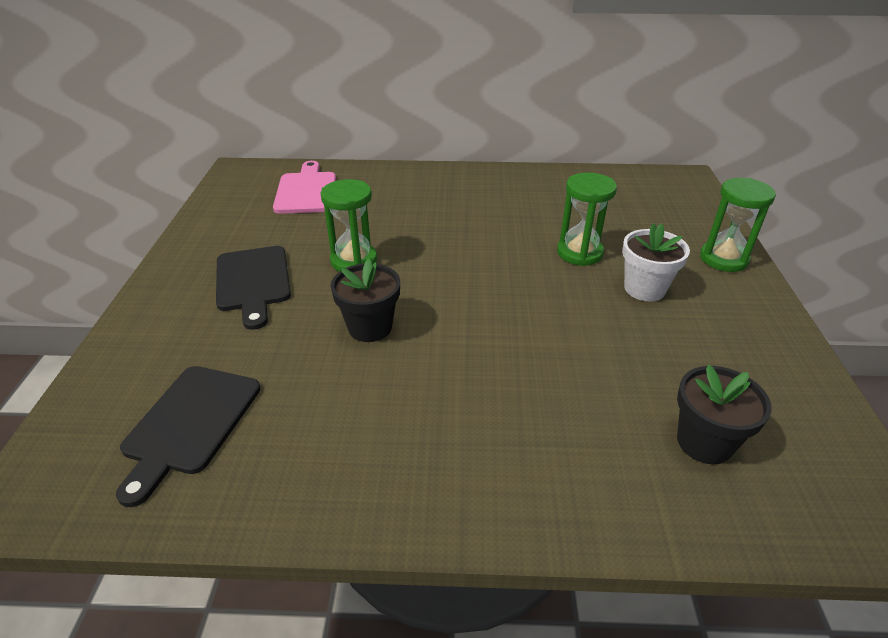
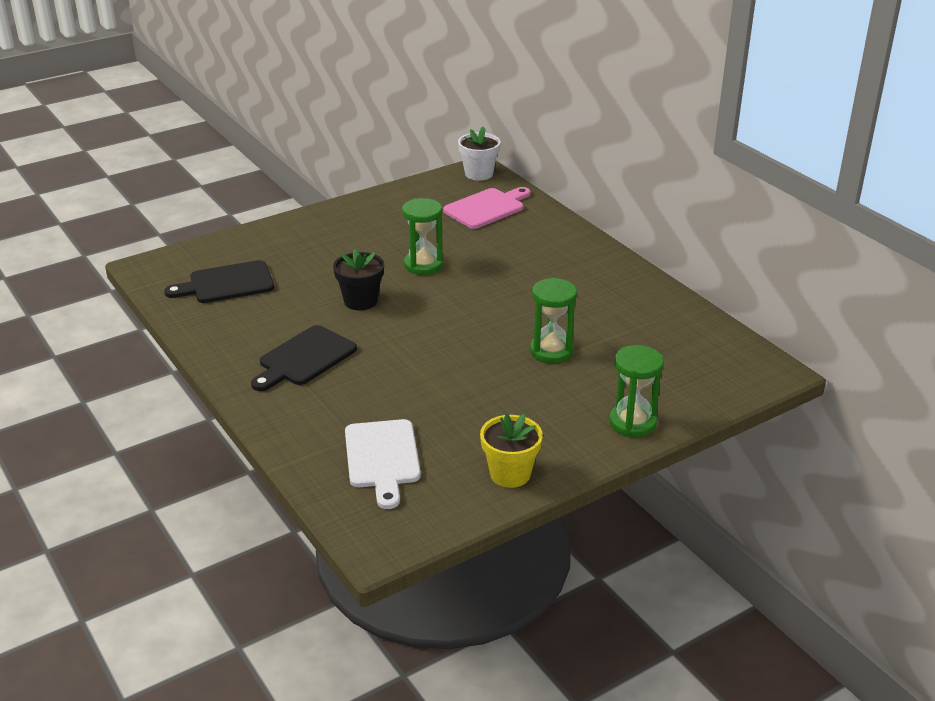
camera: 55 degrees right, 5 degrees down
black cutting board [216,246,291,330] -> black cutting board moved to [251,325,357,391]
white flower pot [622,223,690,301] -> white flower pot moved to [458,127,501,181]
black flower pot [677,365,772,464] -> white cutting board [345,419,421,509]
none -> yellow flower pot [480,414,543,488]

